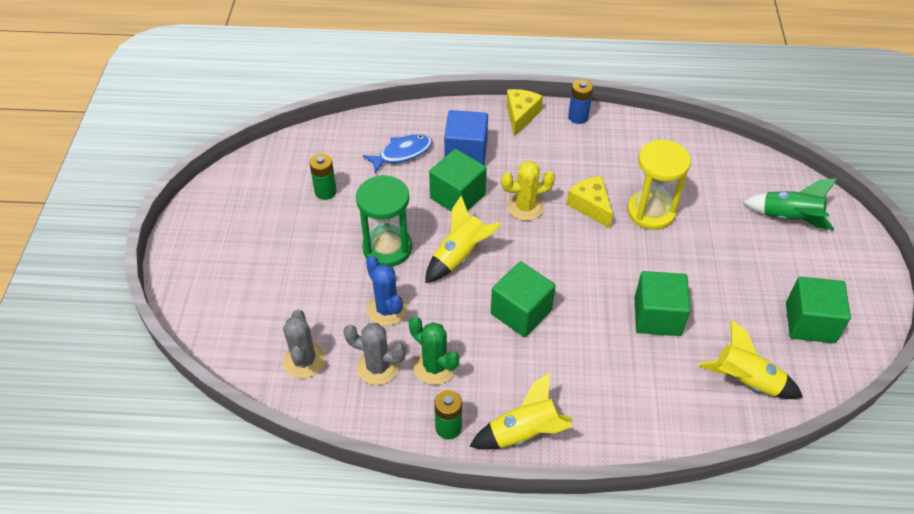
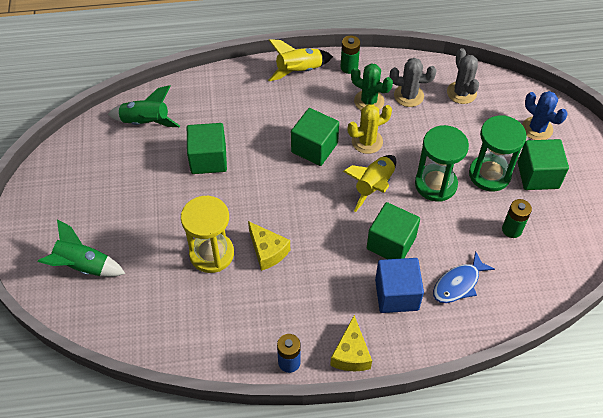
camera: 170 degrees right, 5 degrees up
blue cactus [366,256,407,326] -> blue cactus moved to [522,91,567,140]
yellow cactus [501,161,555,221] -> yellow cactus moved to [347,104,392,154]
yellow rocket [698,320,803,399] -> green rocket [108,85,180,127]
green cube [786,277,851,343] -> green cube moved to [518,139,569,190]
none -> green hourglass [469,115,527,191]

